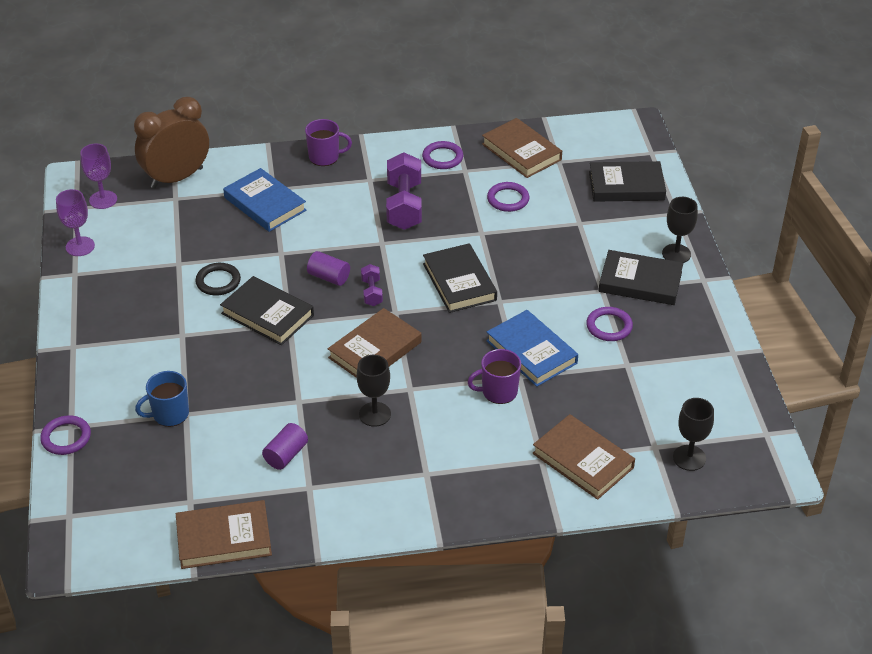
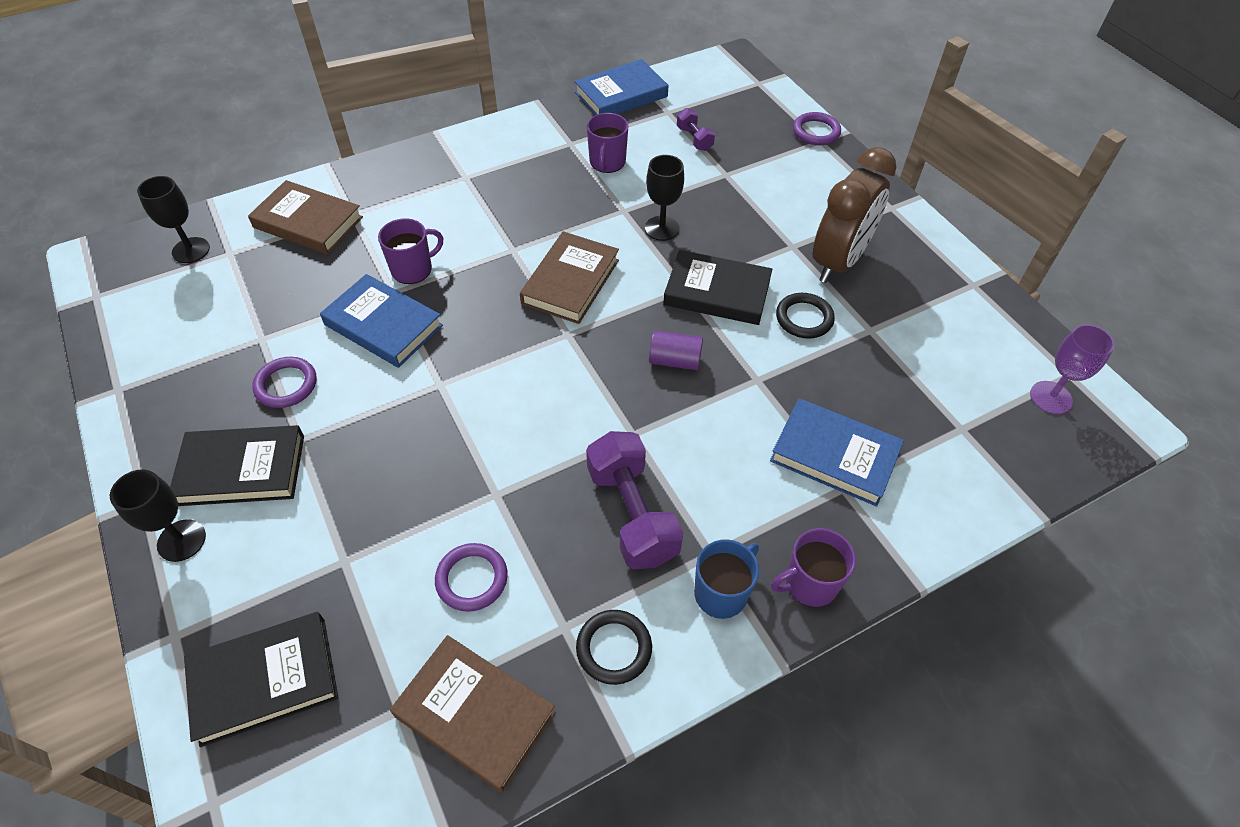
camera: 160 degrees right, 10 degrees up
purple goblet [56,189,95,256] -> none
brown clock [134,97,209,189] -> brown clock moved to [813,147,896,283]
blue mug [135,371,189,427] -> blue mug moved to [694,540,759,619]
brown book [176,500,272,569] -> blue book [574,59,669,115]
purple cylinder [262,423,308,470] -> purple mug [587,113,629,173]
black goblet [357,355,391,427] -> black goblet moved to [645,155,684,241]
purple dumbbell [361,264,383,306] -> purple dumbbell moved to [677,108,715,151]
purple ring [422,141,463,169] -> black ring [576,610,652,685]
black book [423,243,497,313] -> none

